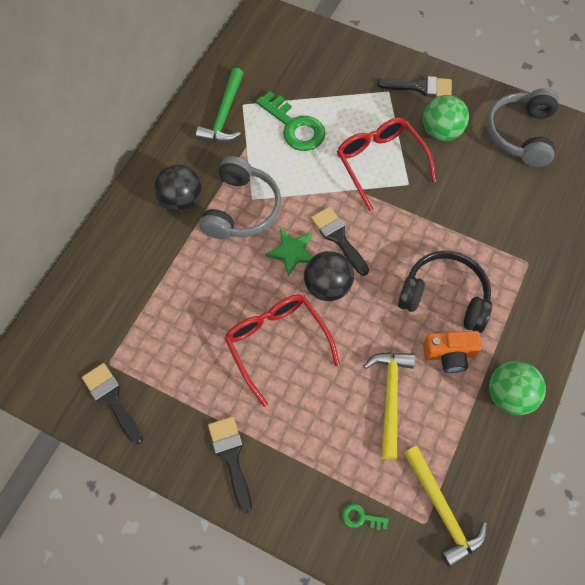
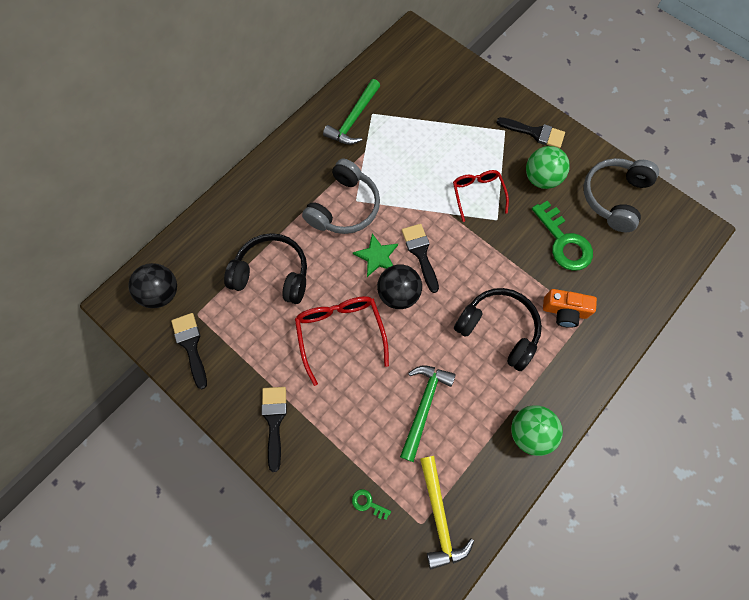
camera: 15 degrees right, 5 degrees up
black ball [154,164,202,212] -> black ball moved to [128,263,177,308]
green key [256,91,325,151] -> green key moved to [532,201,593,271]
red glasses [337,117,436,211] -> red glasses [453,170,509,222], size x0.67
yellow hammer [364,352,415,460] -> green hammer [400,365,455,462]
orange camera [423,331,482,373] -> orange camera moved to [543,289,597,328]
none -> black headphones [224,233,307,304]

